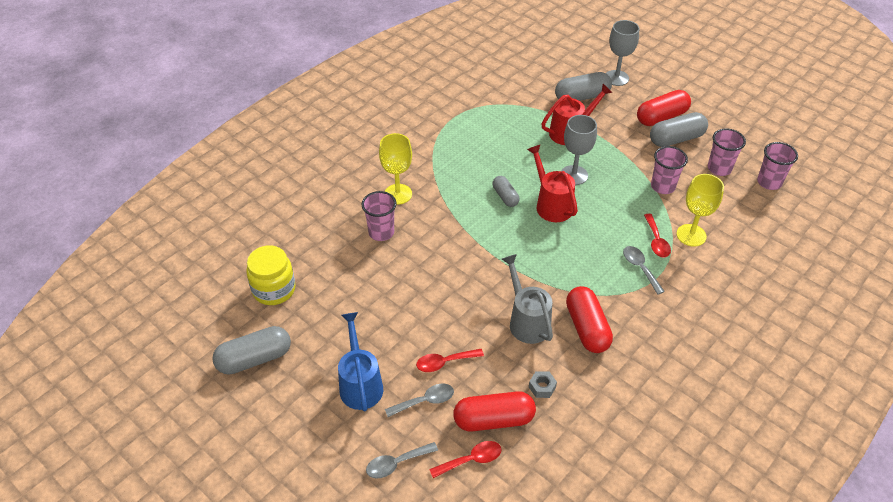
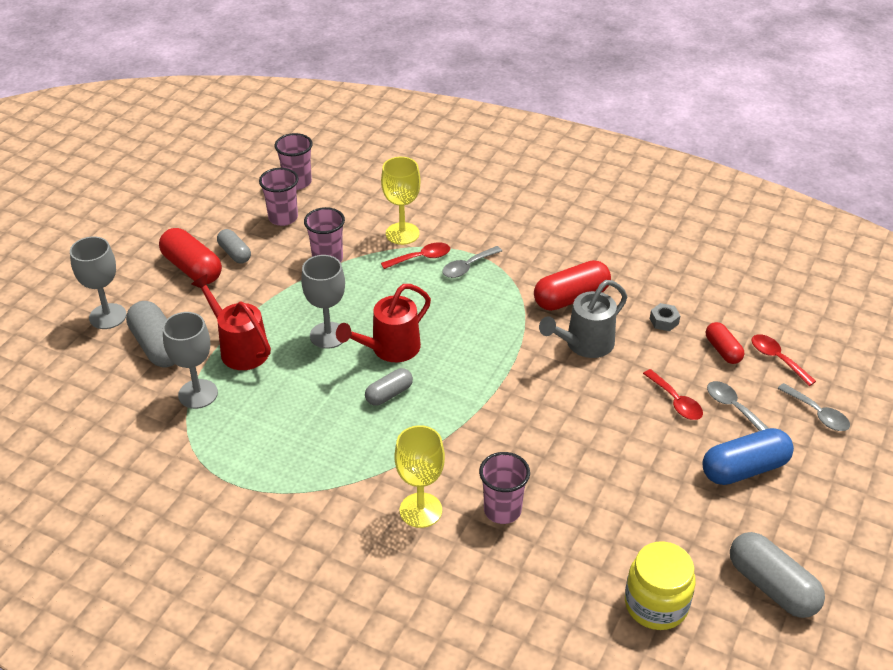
camera: 105 degrees left, 5 degrees down
blue watering can [338,312,383,411] -> blue capsule [702,428,794,485]
red capsule [453,391,536,432] -> red capsule [706,322,744,364], size x0.60
grey capsule [650,112,708,147] -> grey capsule [217,229,251,263], size x0.60
none -> grey goblet [163,312,218,409]

